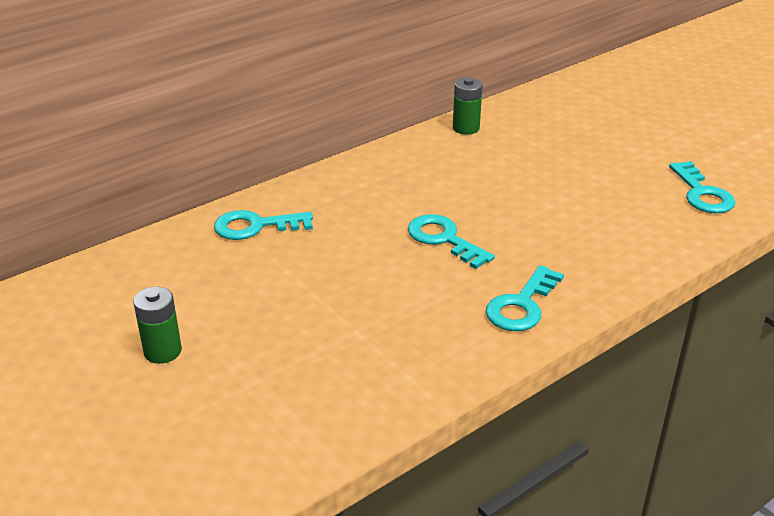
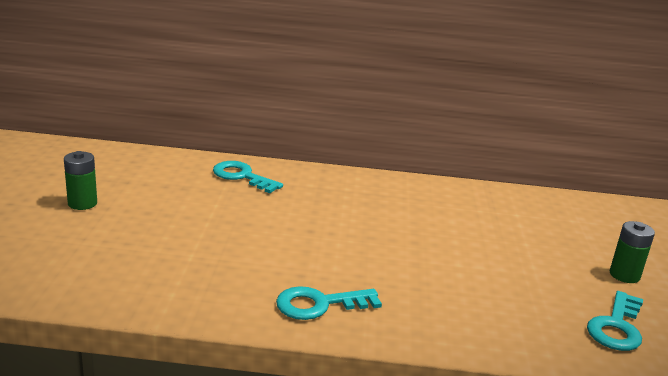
camera: 40 degrees right, 10 degrees down
turquoise key [408,214,495,269] -> none
green battery [453,78,482,135] -> green battery moved to [610,221,655,283]

